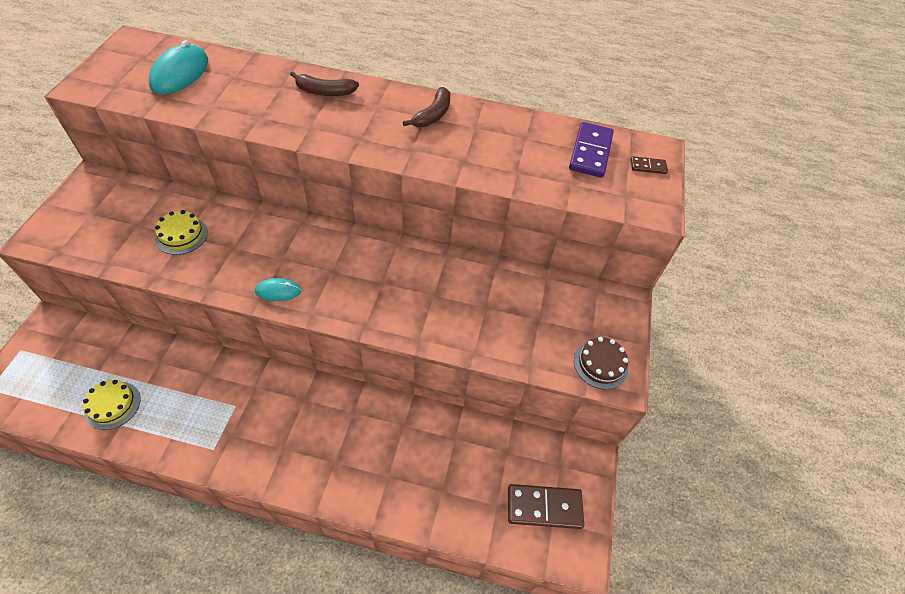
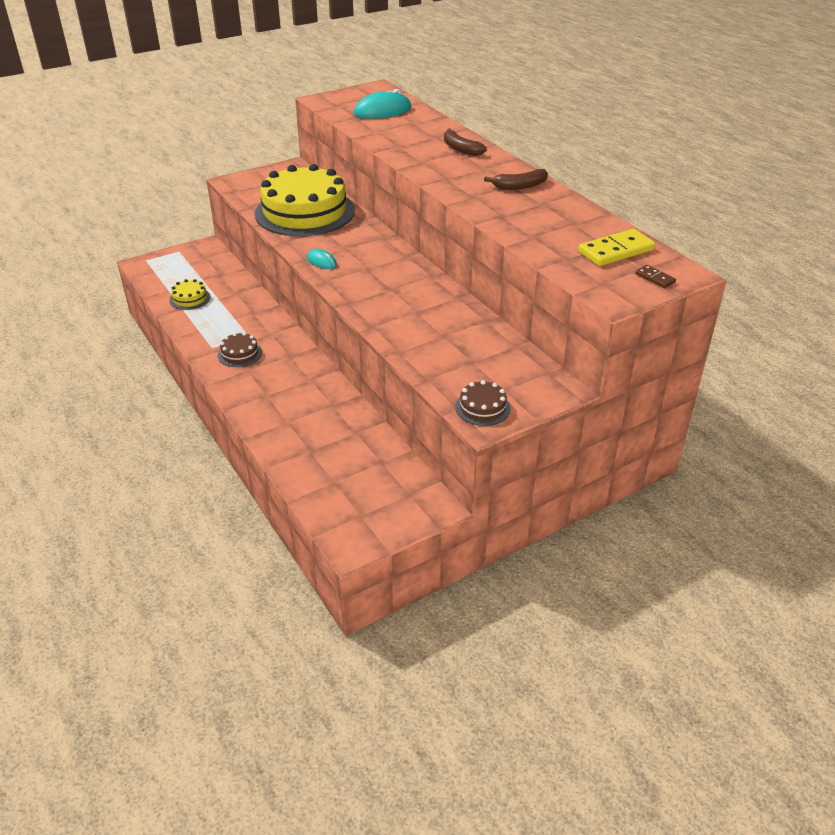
camera: 50 degrees right, 15 degrees down
yellow cake [155,210,208,255] -> yellow cake [254,164,355,236], size x2.47
brown domino [508,484,584,529] -> none
purple domino [569,122,614,178] -> yellow domino [578,229,655,266]
none -> brown cake [218,332,262,367]

